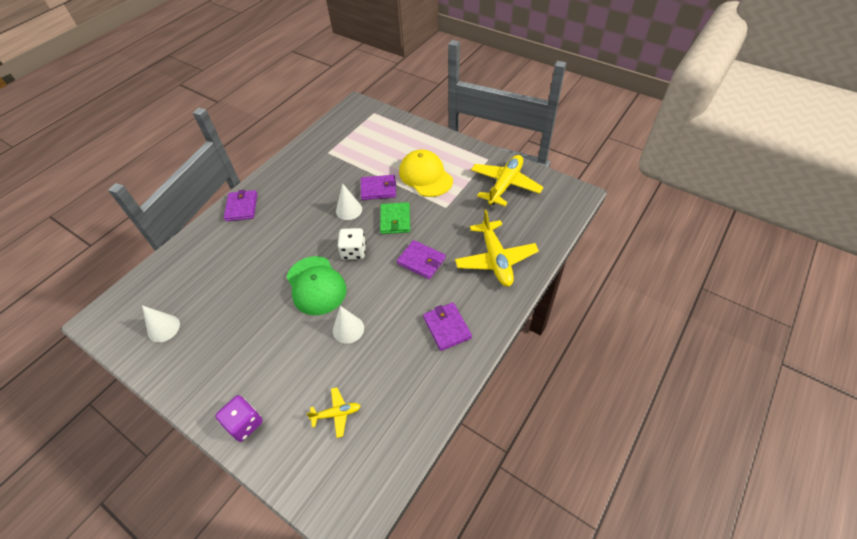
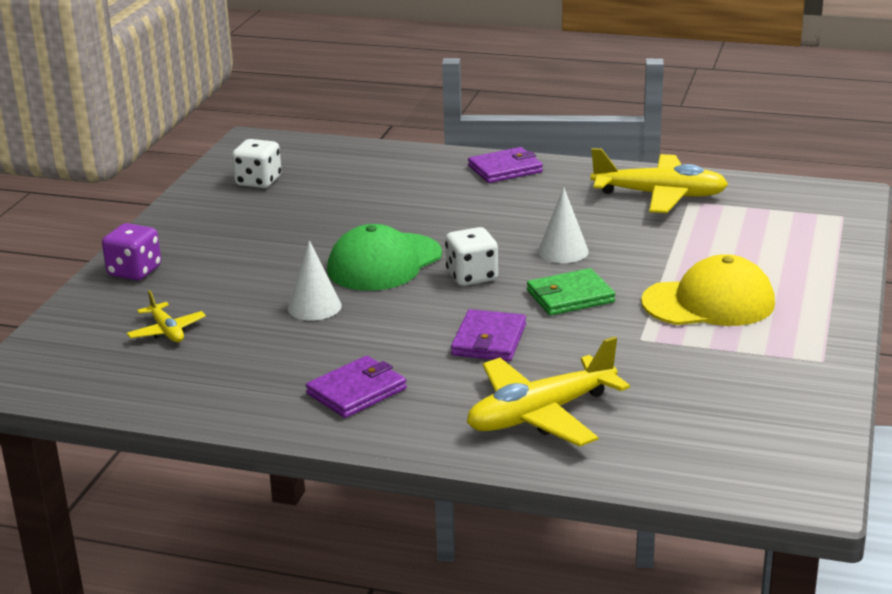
camera: 70 degrees right, 25 degrees down
white cone [142,305,180,342] -> white dice [232,139,282,188]
purple wallet [361,175,396,200] -> none
yellow cap [399,150,453,197] -> yellow cap turned 45 degrees clockwise [641,254,775,326]
yellow plane [471,155,543,206] -> yellow plane moved to [591,148,728,213]

